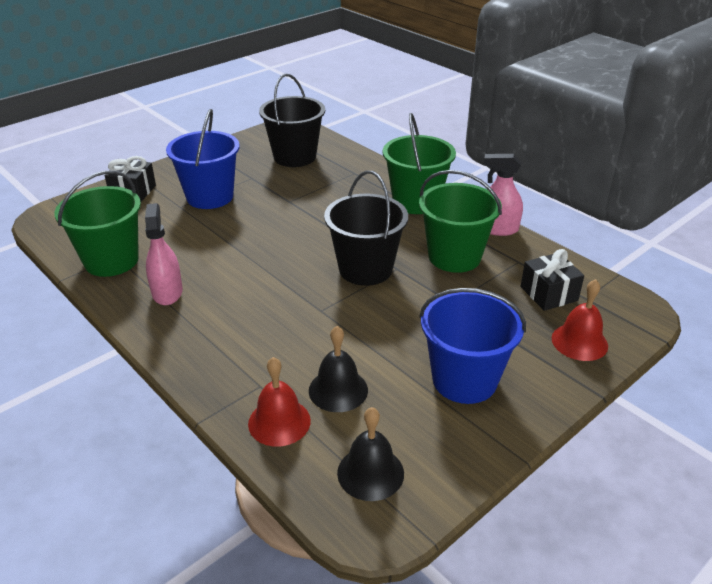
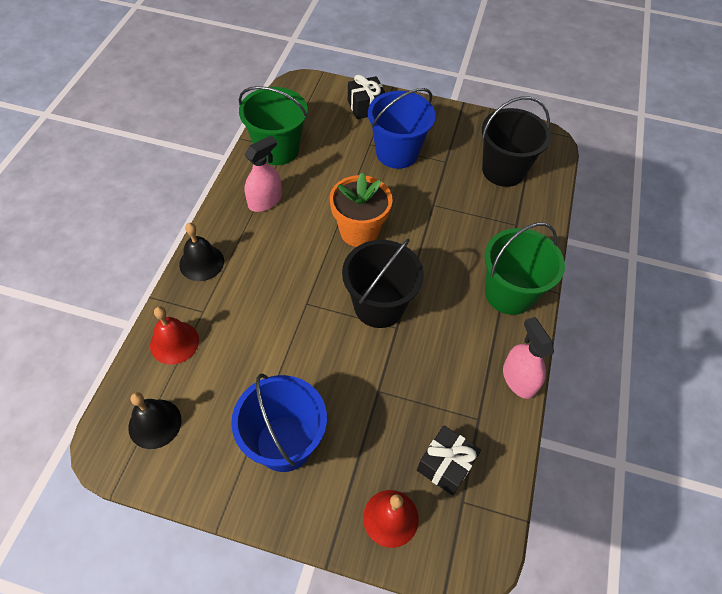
camera: 55 degrees right, 20 degrees up
black bell [309,326,368,412] -> black bell moved to [179,223,224,281]
green bucket [419,170,502,273] -> none
none -> orange flower pot [330,172,392,247]

